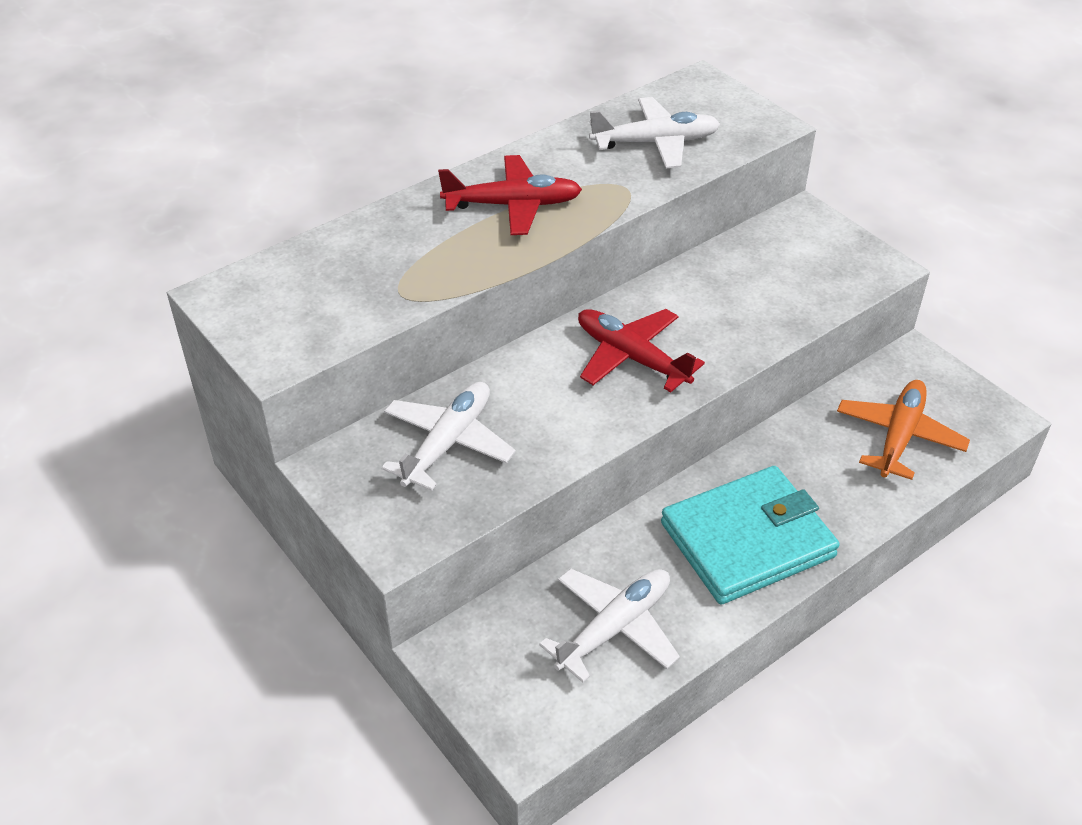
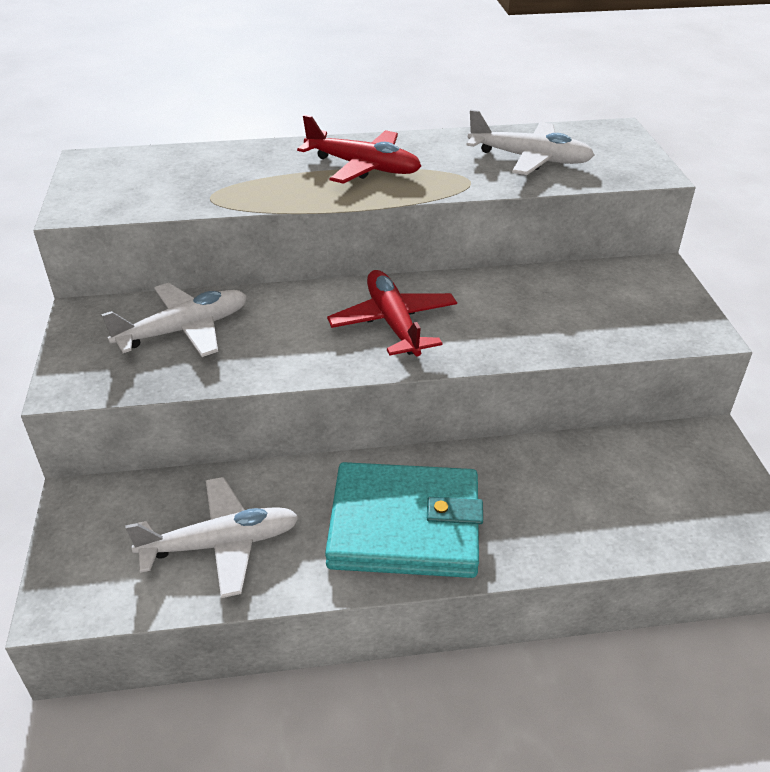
camera: 30 degrees right, 5 degrees down
orange plane [837,380,970,480] -> none

